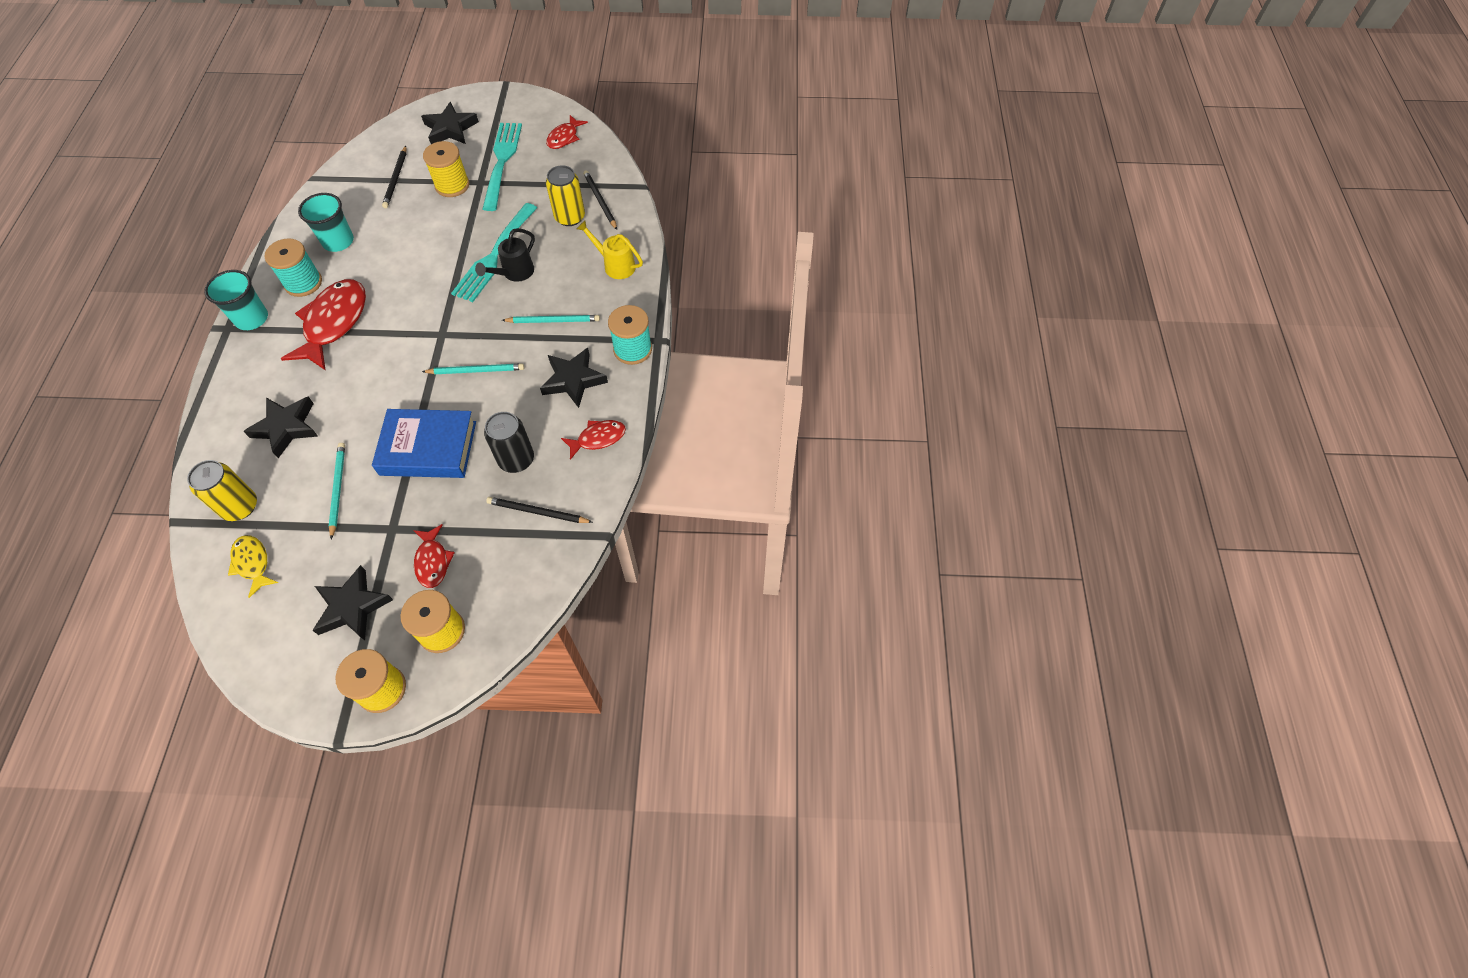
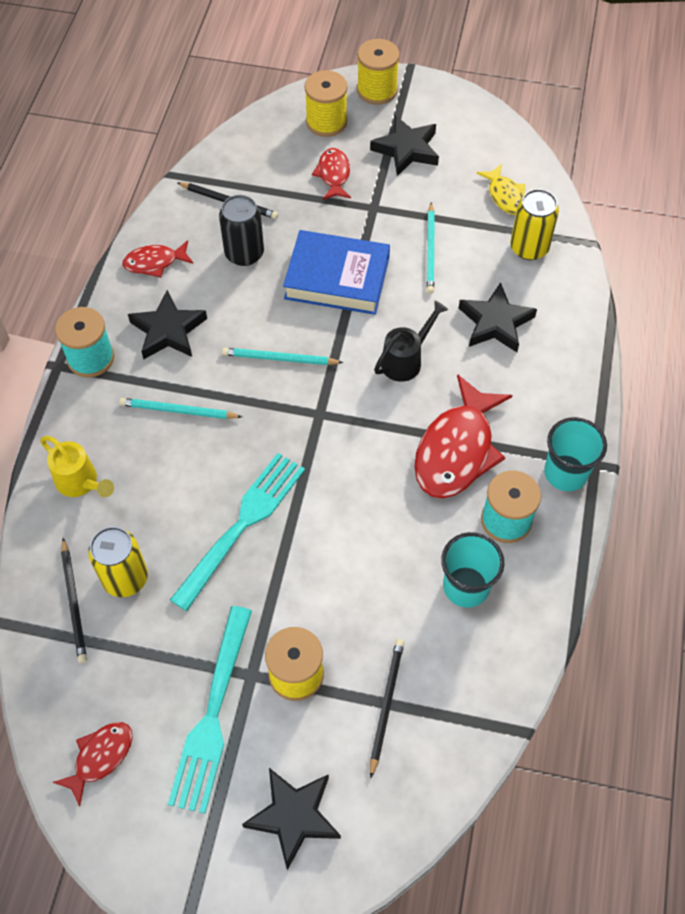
camera: 170 degrees left, 0 degrees up
black watering can [475,228,535,282] -> black watering can moved to [374,301,448,382]

